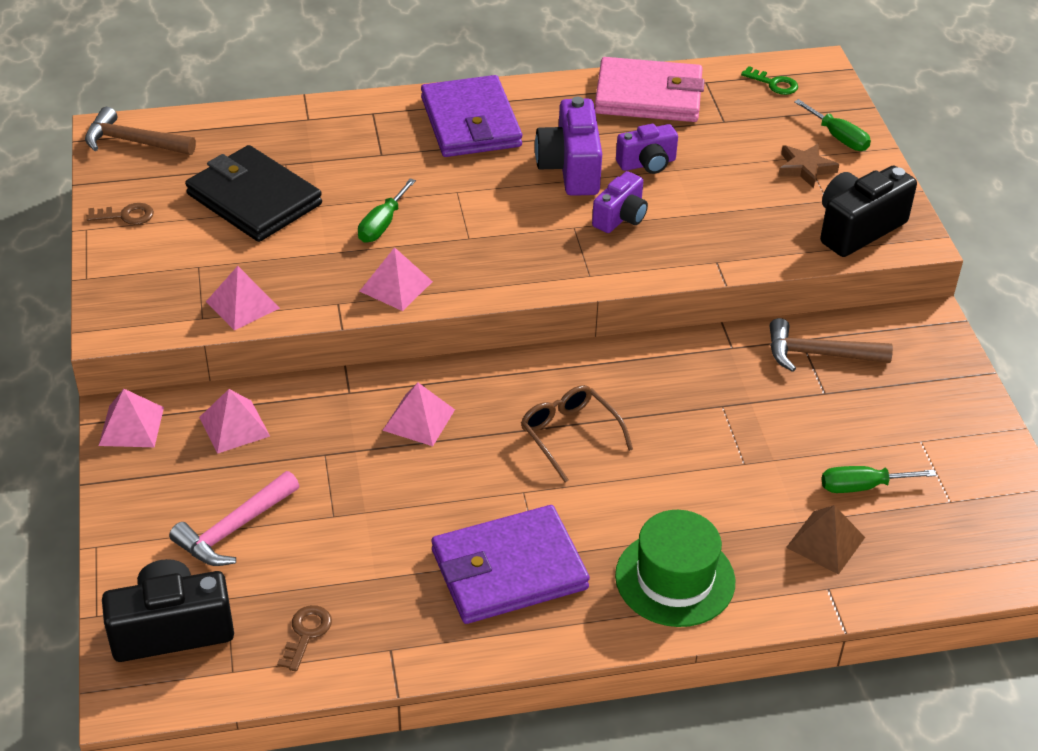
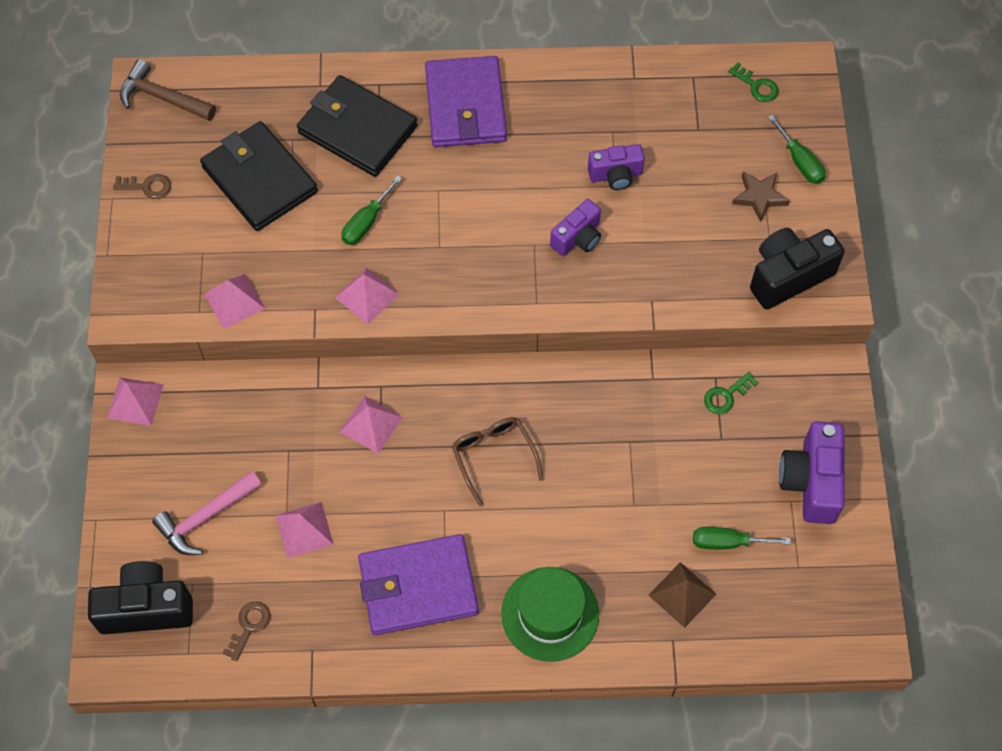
camera: 10 degrees right, 20 degrees up
pink pyramid [199,389,270,454] -> pink pyramid moved to [276,502,334,558]
purple camera [535,97,602,196] -> purple camera moved to [779,421,845,524]
pink wallet [595,57,705,122] -> none
brown hammer [770,318,893,372] -> green key [704,372,758,414]
none -> black wallet [297,75,417,177]

